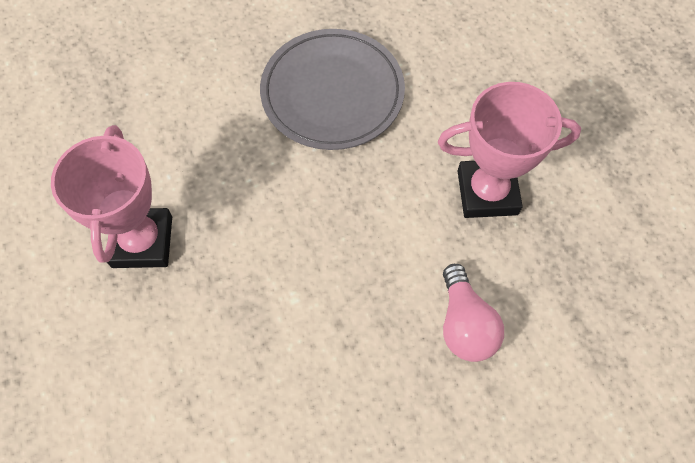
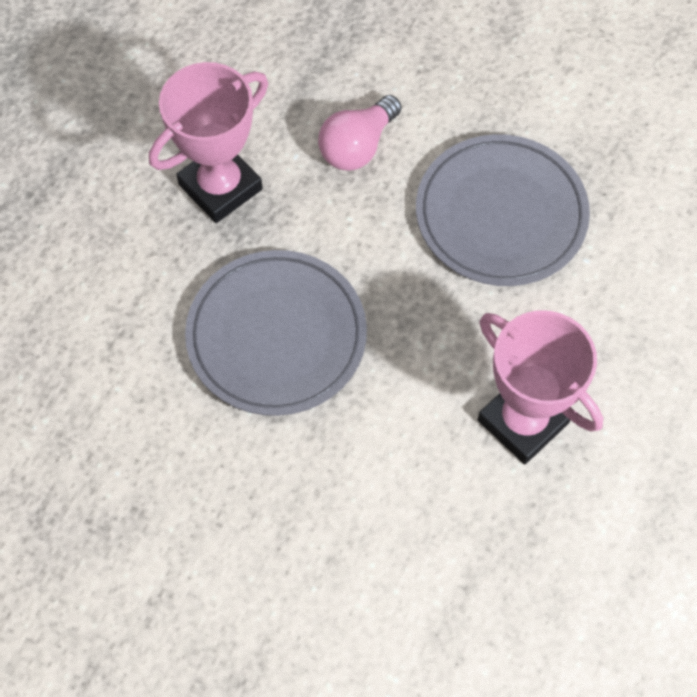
camera: 50 degrees right, 0 degrees up
pink light bulb [443,264,504,362] -> pink light bulb moved to [318,95,402,171]
none -> grey plate [185,250,367,416]

